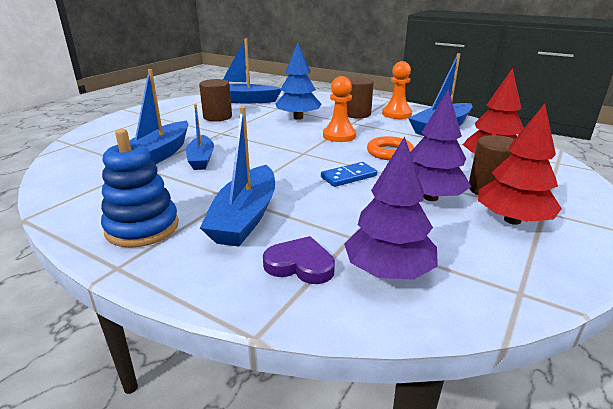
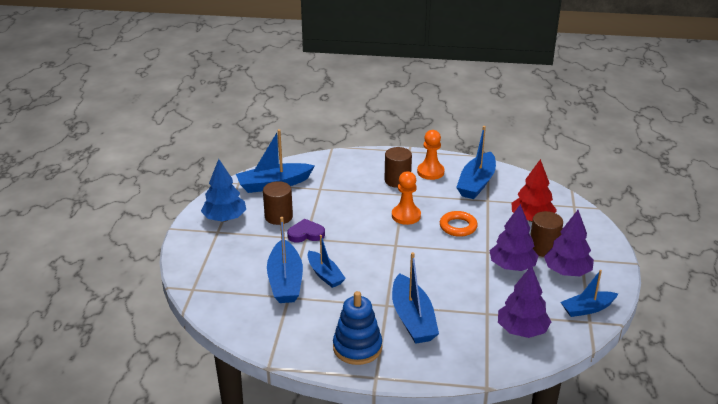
camera: 25 degrees left, 5 degrees up
purple heart [263,236,335,284] -> purple heart moved to [287,219,325,243]
blue tree [276,43,321,120] -> blue tree moved to [201,159,246,222]
blue domino [321,162,377,187] -> none
red tree [478,103,562,225] -> purple tree [544,210,594,276]
none -> blue boat [561,270,618,317]

